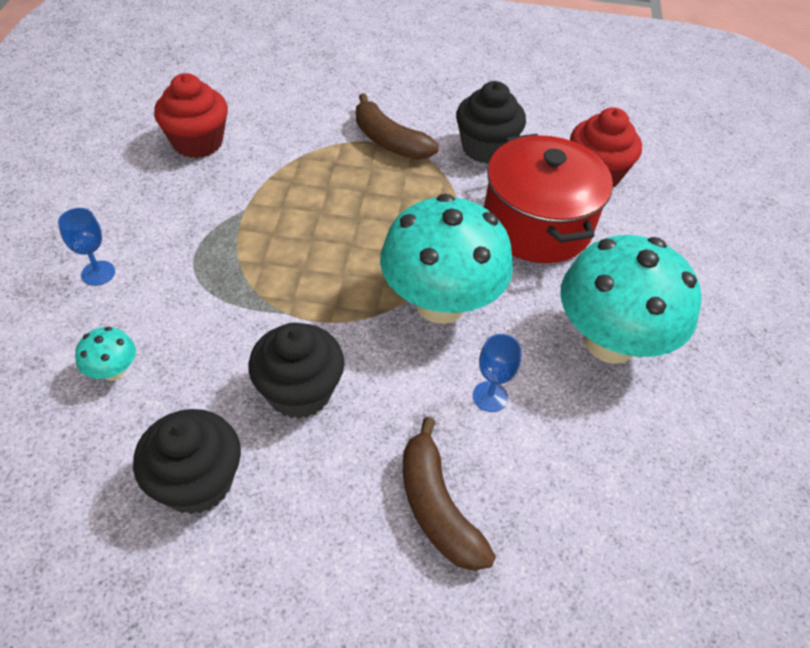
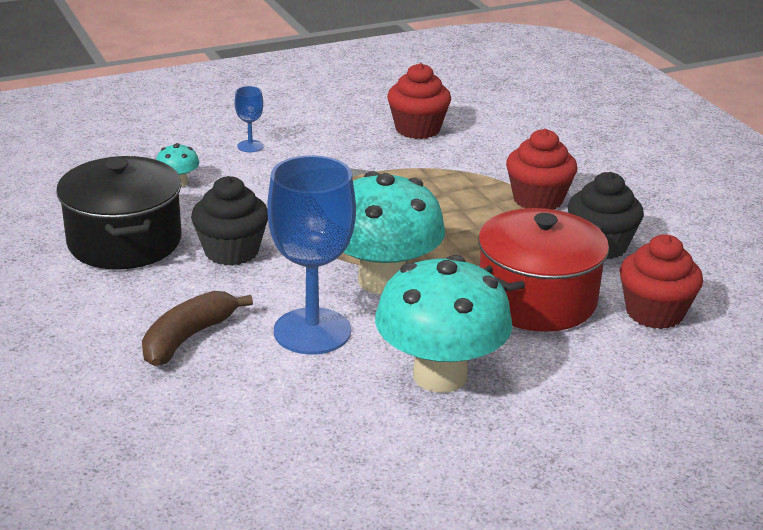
camera: 60 degrees right, 20 degrees down
black cupcake [133,409,241,514] -> black pot [57,156,182,269]
brown banana [356,93,439,160] -> red cupcake [506,129,577,210]
blue goblet [473,334,522,412] -> blue goblet [268,155,356,355], size x2.33

